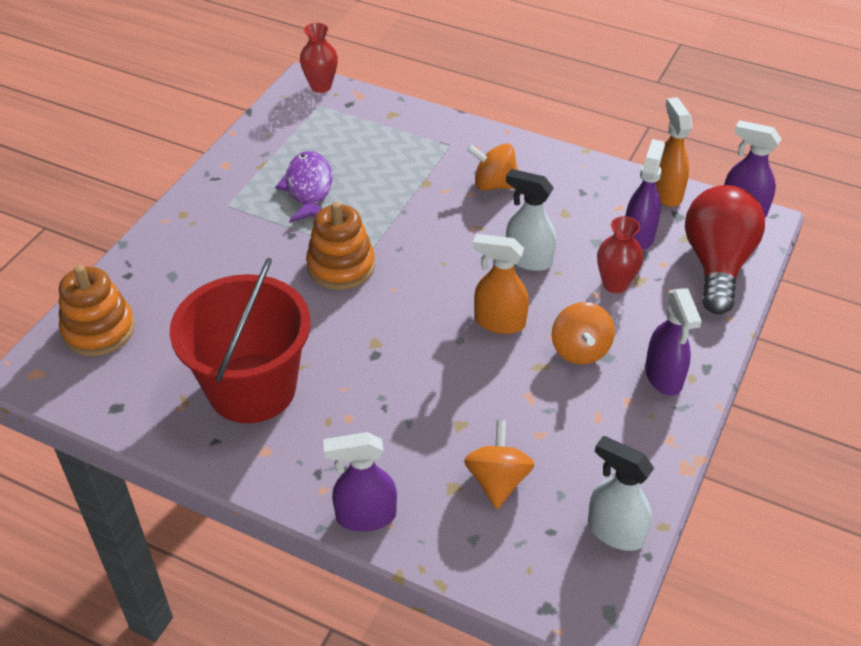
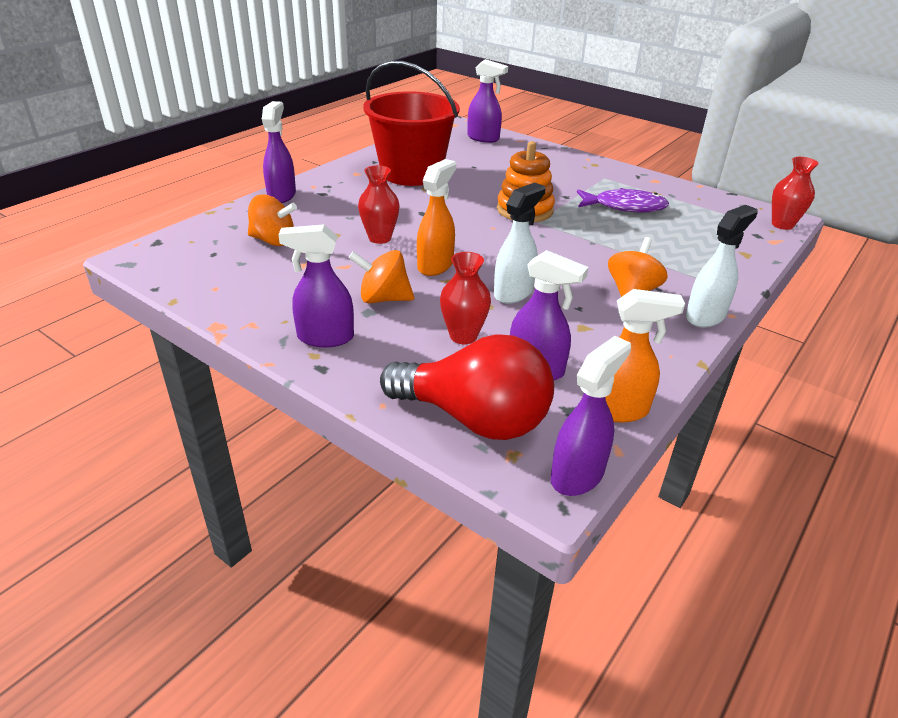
camera: 100 degrees right, 10 degrees down
orange stacking toy [59,265,135,356] -> purple spray bottle [468,59,508,143]
white spray bottle [588,436,654,551] -> white spray bottle moved to [686,205,758,328]
none -> red vase [358,165,400,244]

